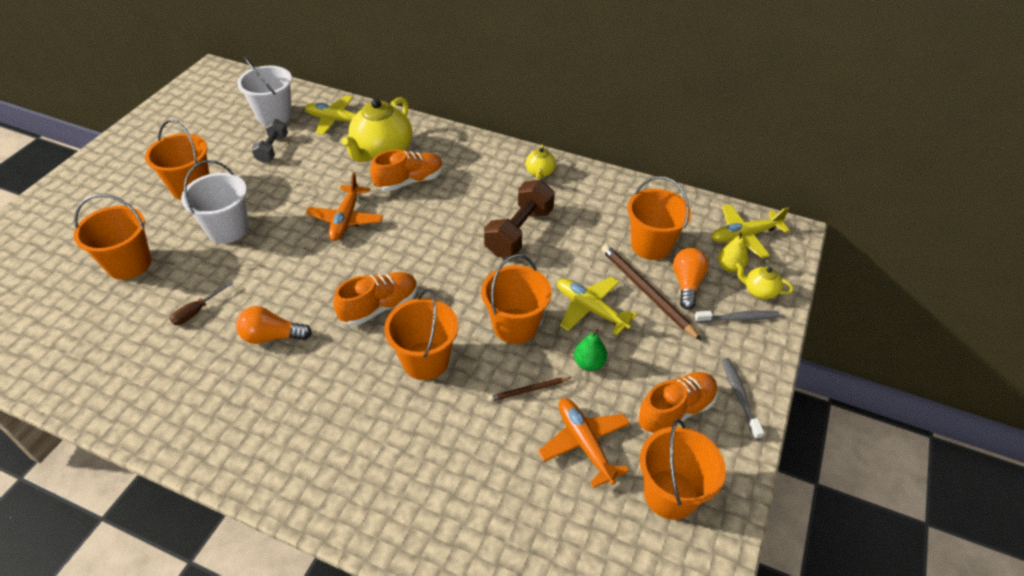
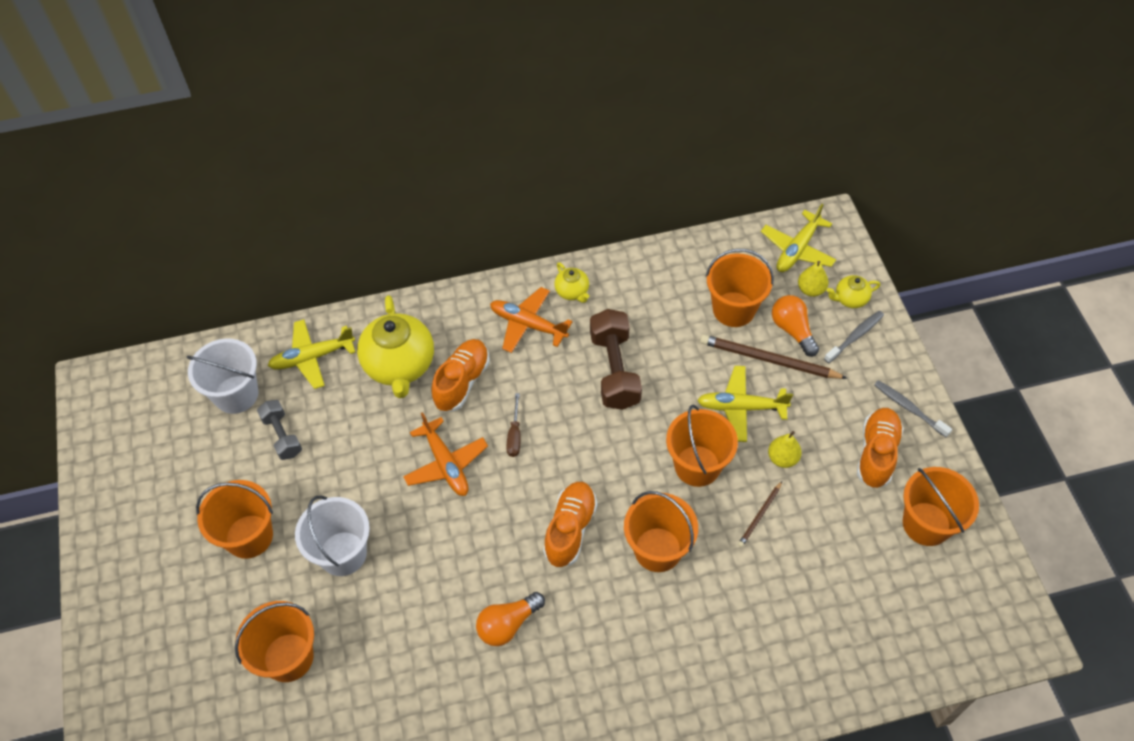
camera: 35 degrees left, 10 degrees up
brown screwdriver [170,281,233,325] -> brown screwdriver moved to [506,393,521,457]
orange plane [538,398,630,488] -> orange plane moved to [490,287,573,353]
green pear [574,329,607,371] -> yellow pear [768,431,802,468]

